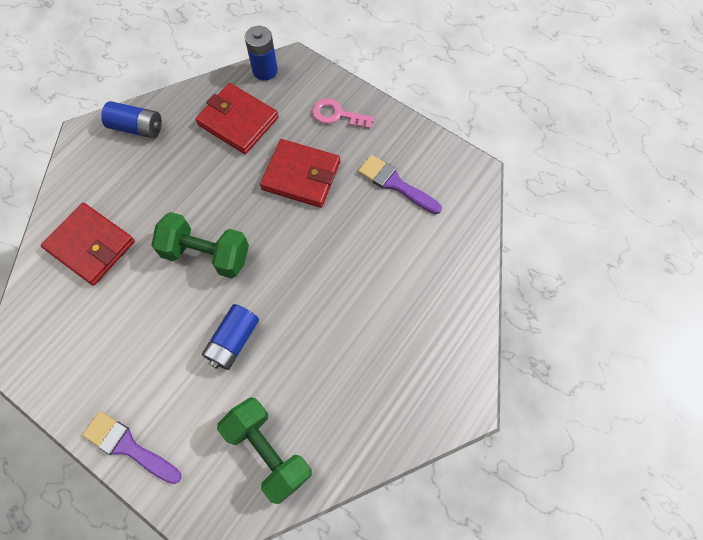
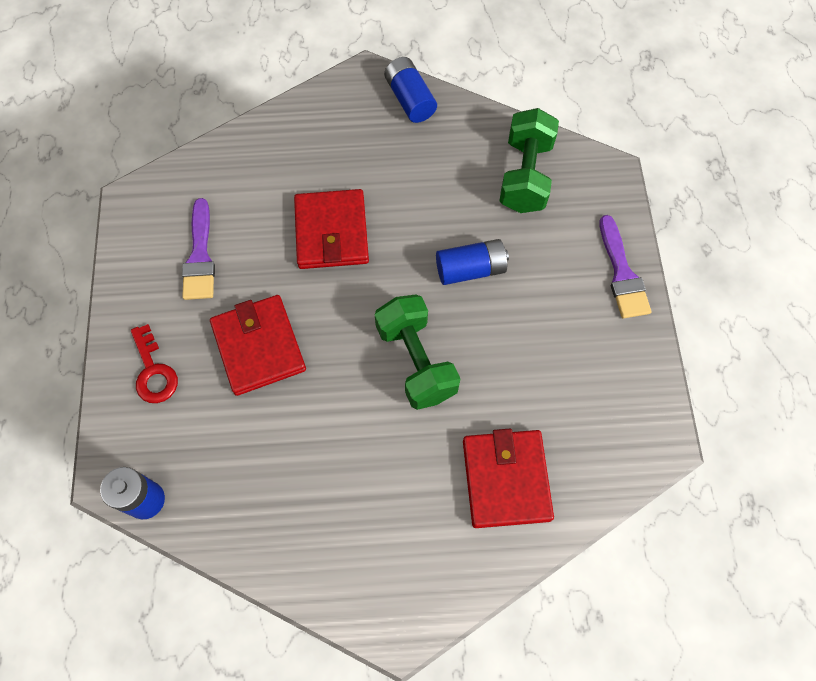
camera: 130 degrees left, 0 degrees up
blue battery [101,101,162,138] -> blue battery moved to [384,57,437,123]
red wallet [195,83,278,154] -> red wallet moved to [294,189,369,269]
pink key [312,98,374,129] -> red key [131,324,178,403]

